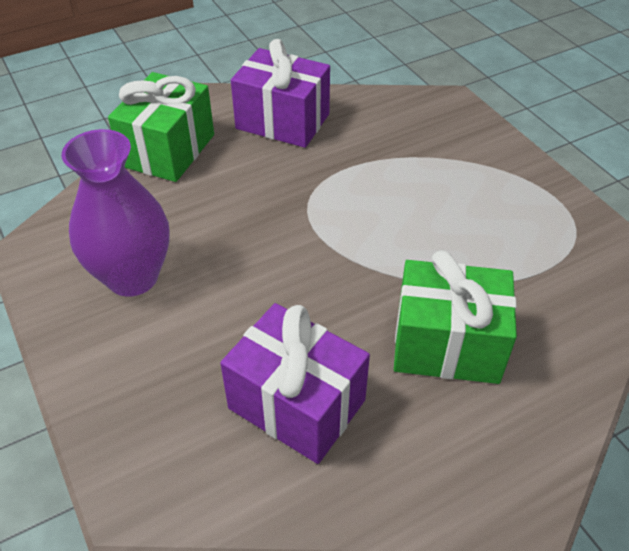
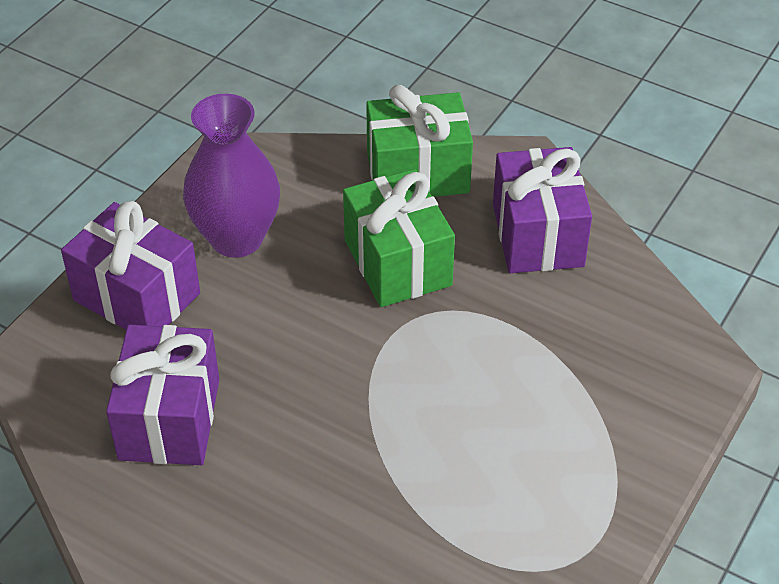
camera: 60 degrees right, 0 degrees up
green gift [394,250,517,384] -> green gift moved to [343,169,455,307]
none -> purple gift [61,201,200,330]

